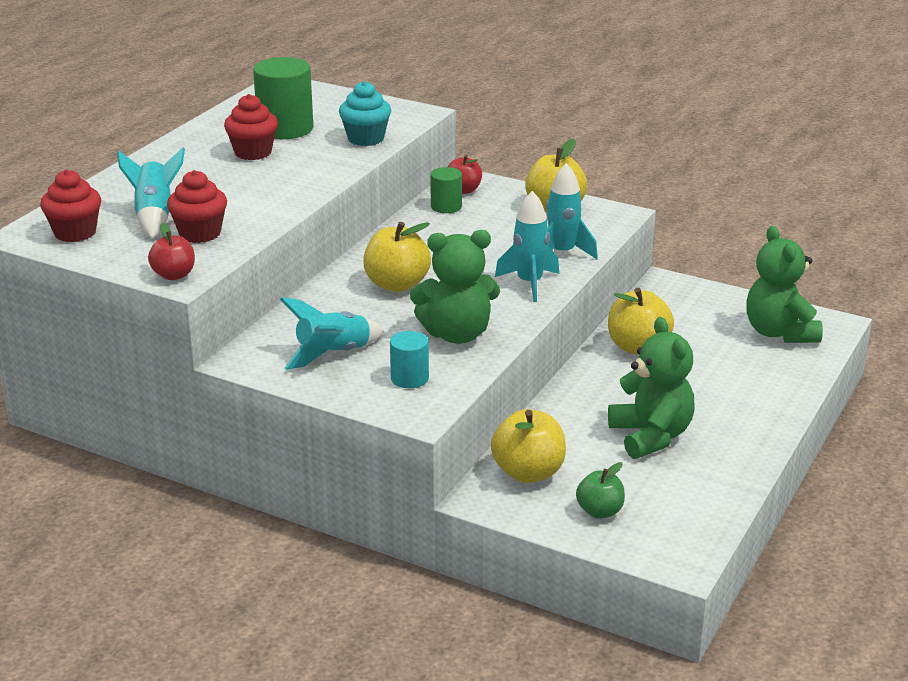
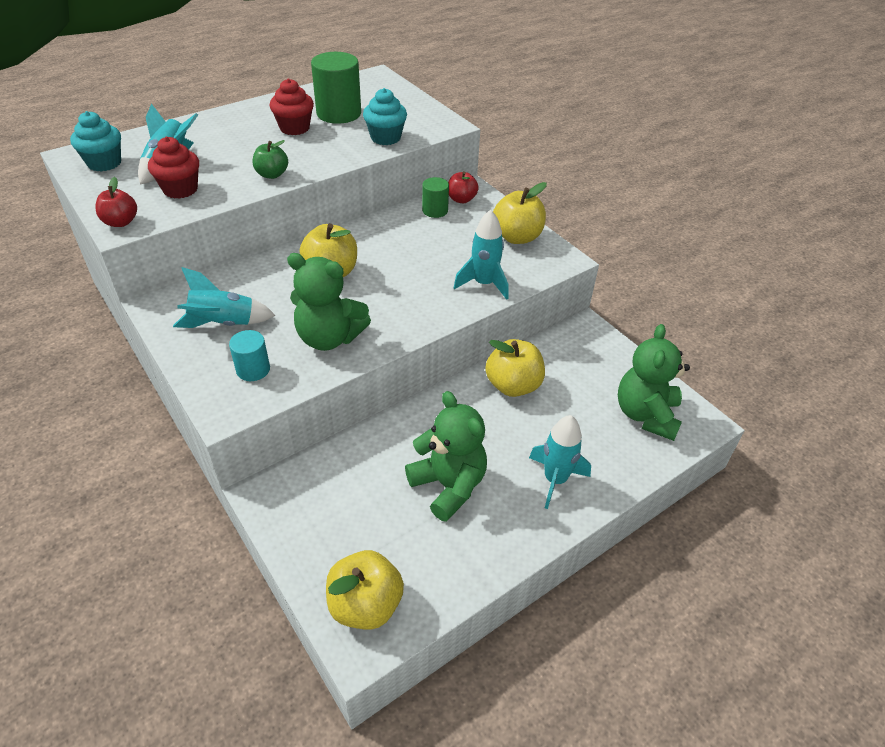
camera: 25 degrees right, 15 degrees up
red cupcake [40,169,101,242] -> turquoise cupcake [70,111,121,172]
yellow apple [491,409,566,483] -> yellow apple moved to [326,550,404,630]
turquoise rocket [495,191,559,302] -> turquoise rocket moved to [529,415,591,509]
green apple [576,462,625,519] -> green apple moved to [253,140,288,179]
green teddy bear [608,317,695,459] -> green teddy bear turned 45 degrees counterclockwise [405,391,487,522]

